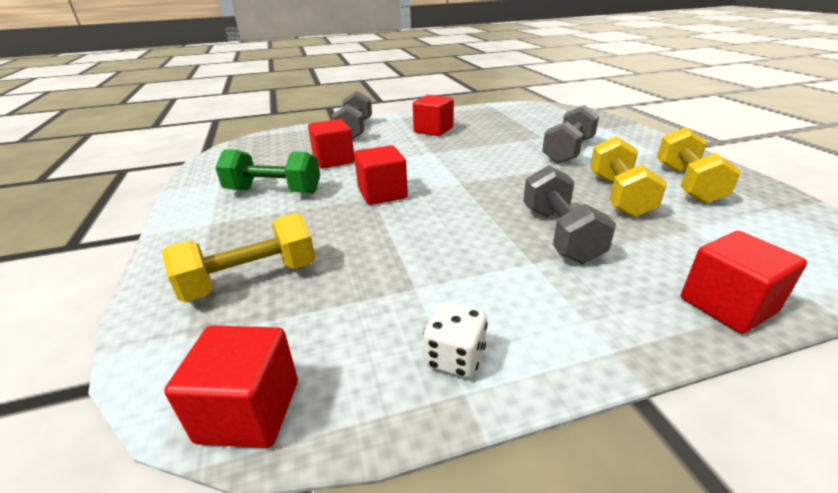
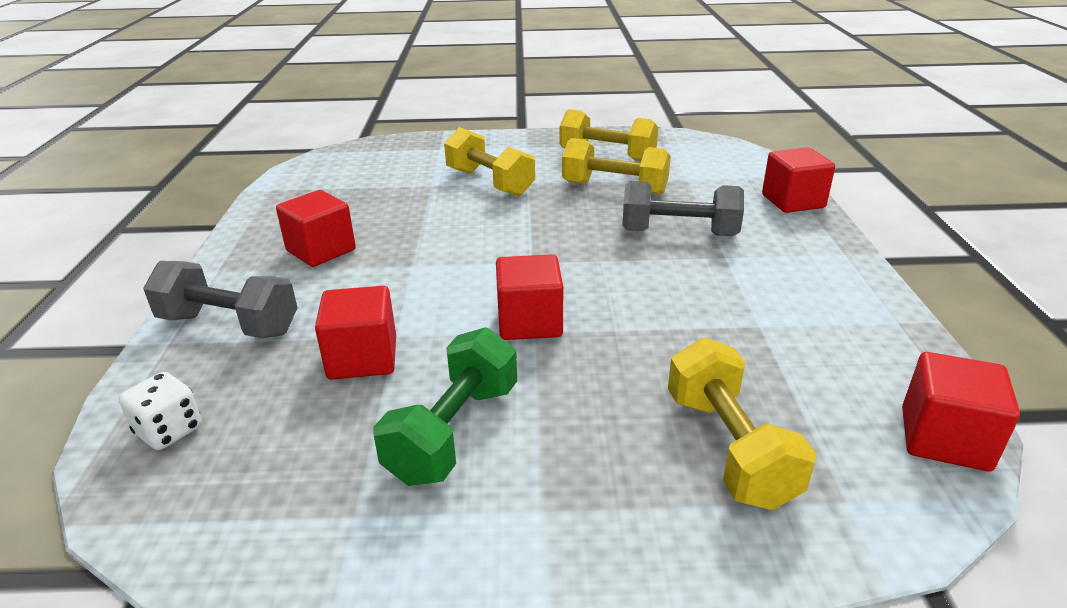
camera: 75 degrees left, 0 degrees up
white dice [423,302,488,378] -> white dice moved to [119,372,202,450]
grey dumbbell [542,105,599,164] -> yellow dumbbell [444,127,535,196]

